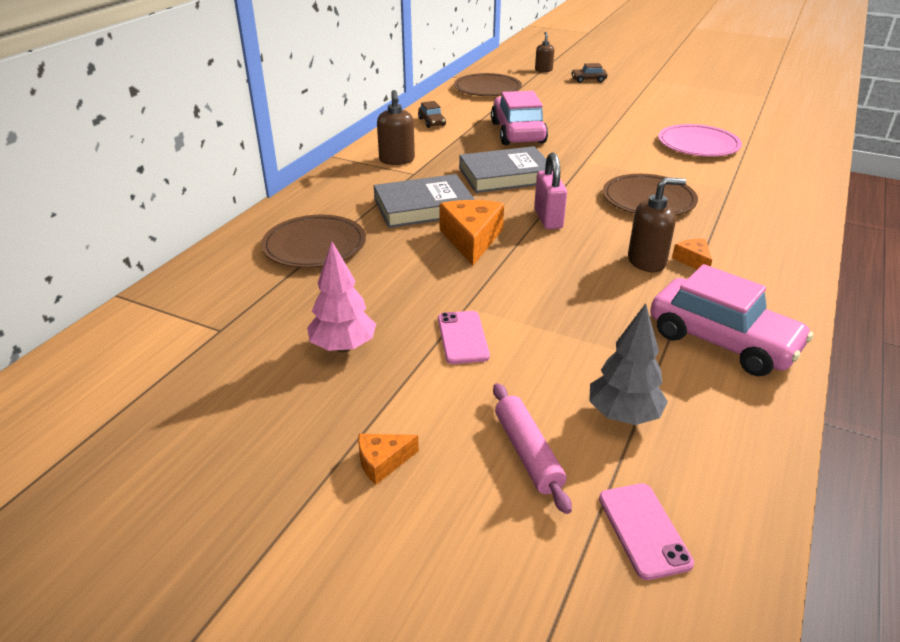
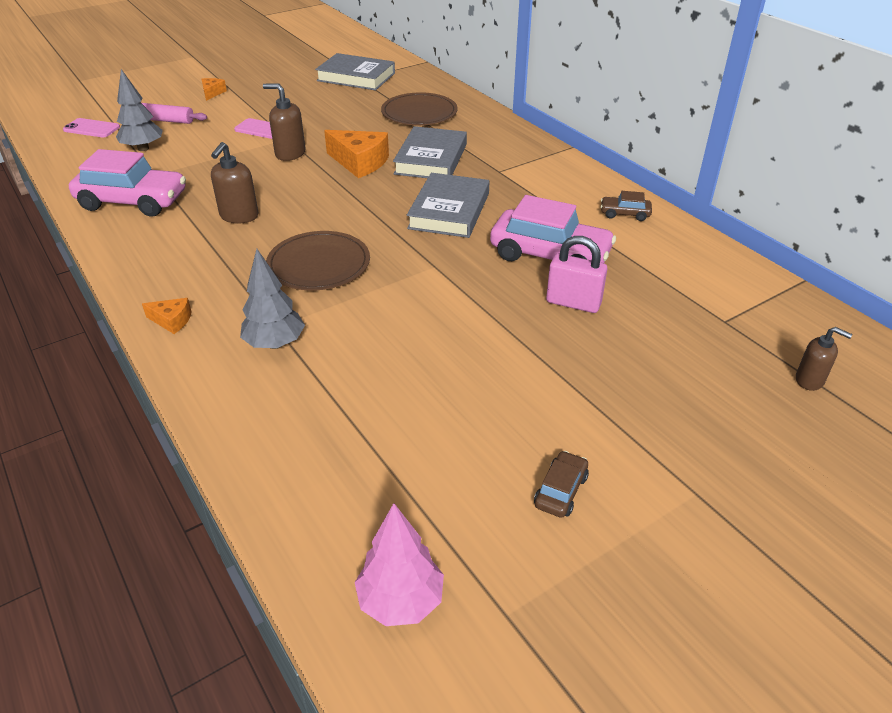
camera: 120 degrees right, 5 degrees up
pink tree [307,241,376,352] -> pink tree moved to [355,503,444,626]
brown soap dispenser [377,90,415,165] -> brown soap dispenser moved to [263,83,305,161]
brown plate [454,73,522,96] -> none
pink padlock [534,153,567,230] -> pink padlock moved to [546,236,607,313]
brown car [571,63,608,83] -> brown car moved to [534,451,589,518]
pink car [650,264,813,376] -> pink car turned 150 degrees counterclockwise [69,149,186,217]
pink plate [658,124,742,157] -> none
orange cheese [672,239,712,269] -> orange cheese moved to [142,298,192,334]
none -> grey tree [240,249,305,349]
none -> grey book [315,53,395,90]

